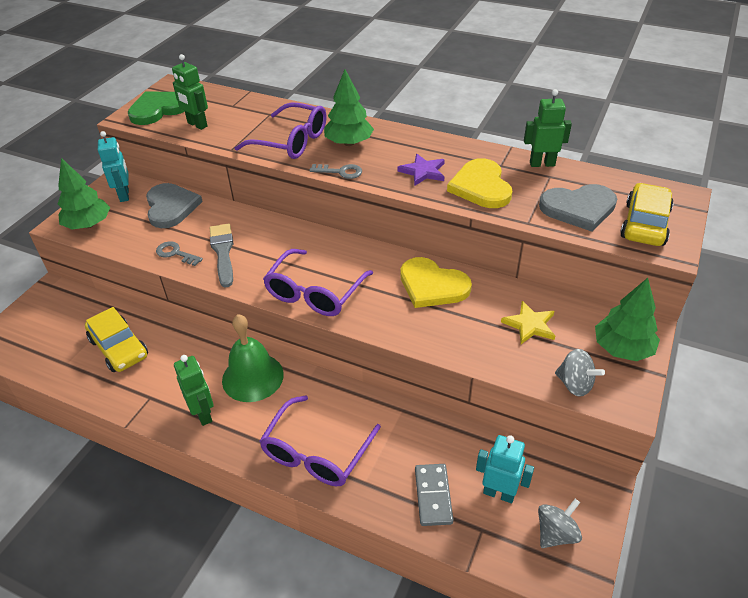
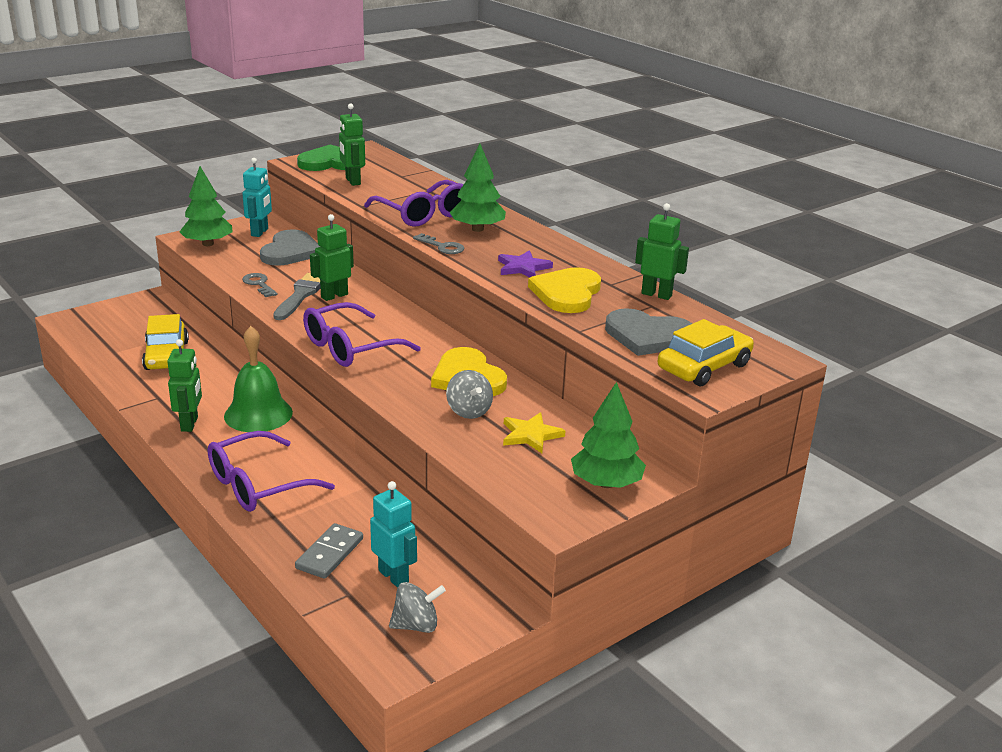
camera: 25 degrees right, 15 degrees down
grey spinning top [555,349,605,397] -> grey spinning top moved to [446,370,493,419]
none -> green robot [310,214,354,301]

